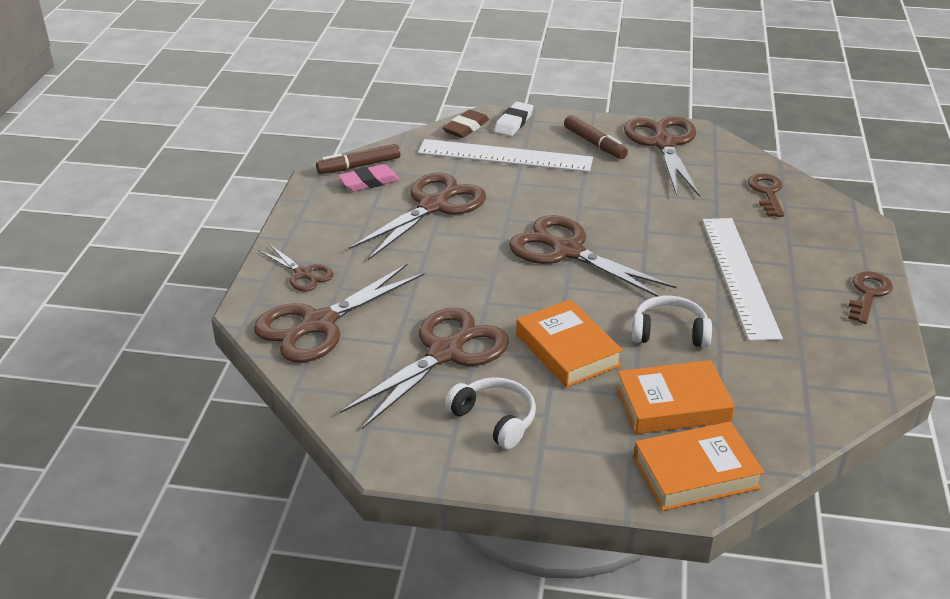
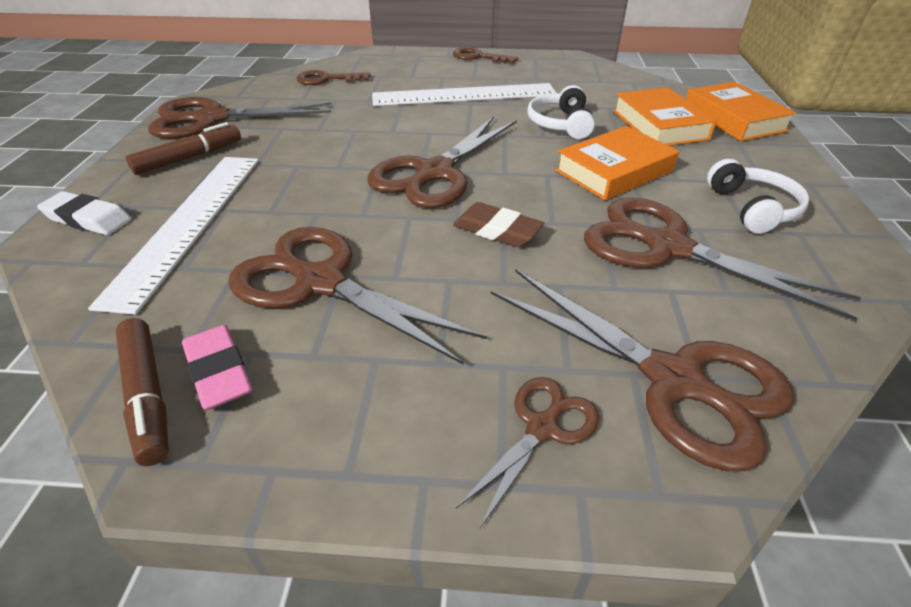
camera: 95 degrees left, 5 degrees up
brown eraser [443,110,489,138] -> brown eraser moved to [453,202,544,247]
white headphones [445,377,536,449] -> white headphones turned 135 degrees clockwise [707,159,810,234]

